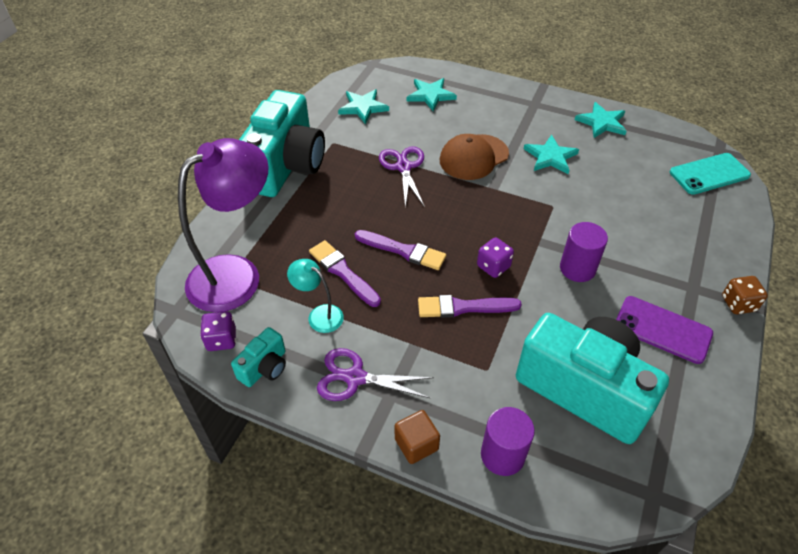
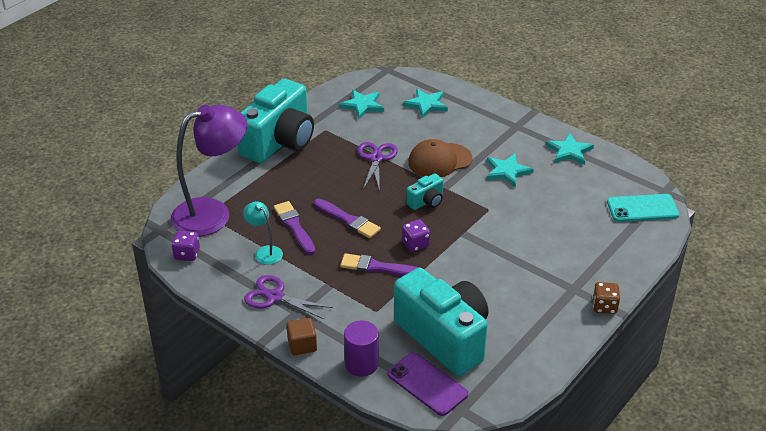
camera: 15 degrees right, 10 degrees down
turquoise camera [231,327,286,387] -> turquoise camera moved to [406,174,443,210]
purple cylinder [560,222,608,282] -> none
purple phone [616,296,713,364] -> purple phone moved to [387,352,468,416]

